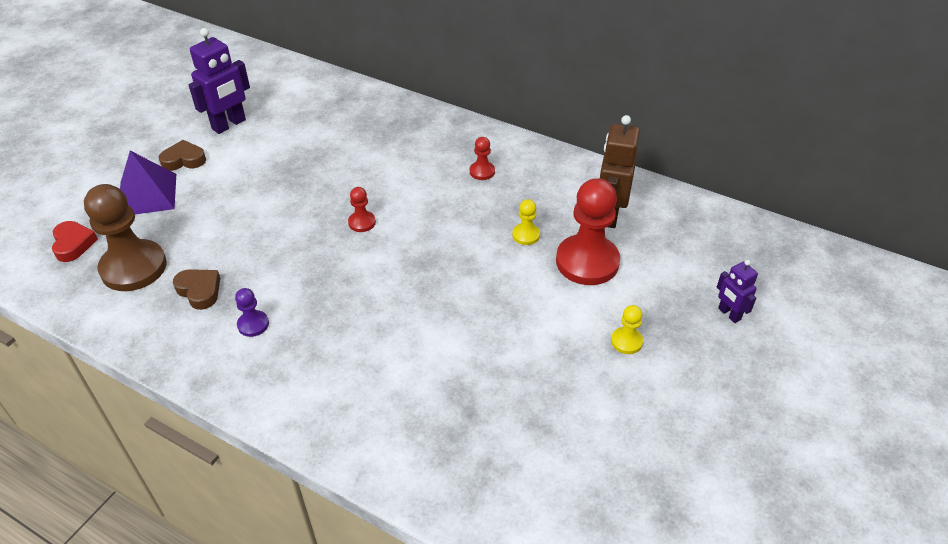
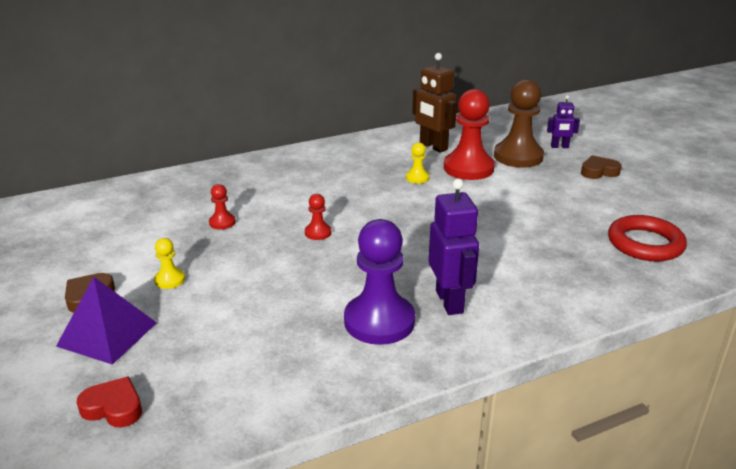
camera: 55 degrees left, 15 degrees down
brown pawn [84,184,167,291] -> brown pawn moved to [494,79,544,168]
brown heart [173,269,220,310] -> brown heart moved to [581,155,622,179]
purple robot [189,28,250,134] -> purple robot moved to [429,179,479,315]
purple pawn [235,288,269,337] -> purple pawn [344,219,415,345], size x2.20
red pawn [470,137,495,180] -> red pawn moved to [209,184,236,230]
yellow pawn [611,305,643,354] -> yellow pawn moved to [154,238,185,289]
none -> red ring [608,215,687,262]

